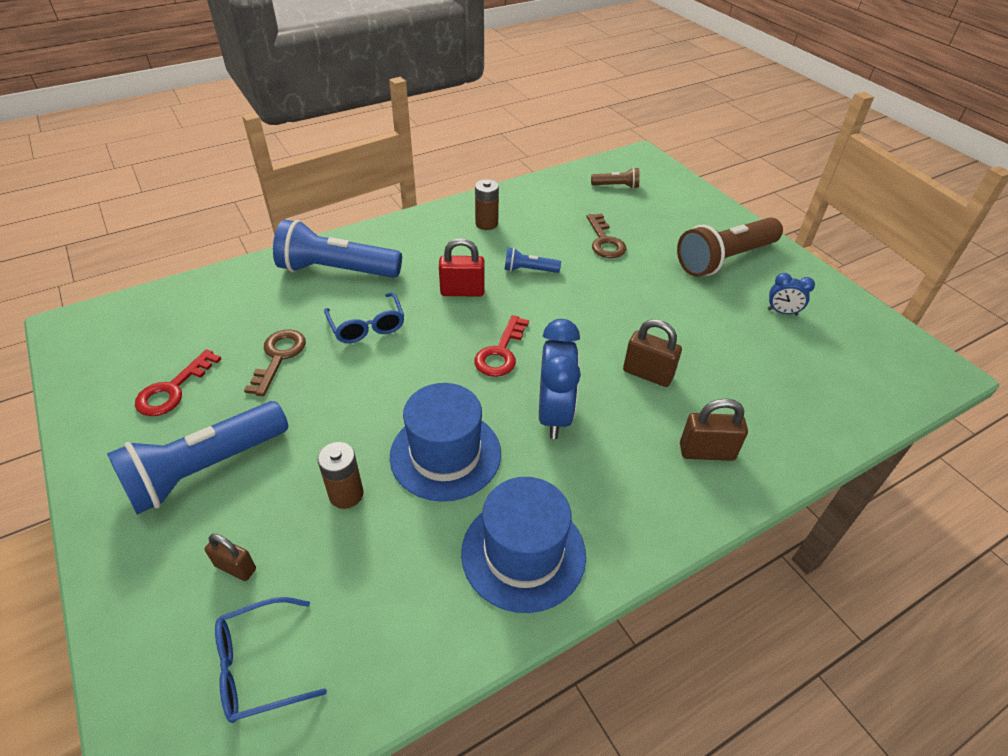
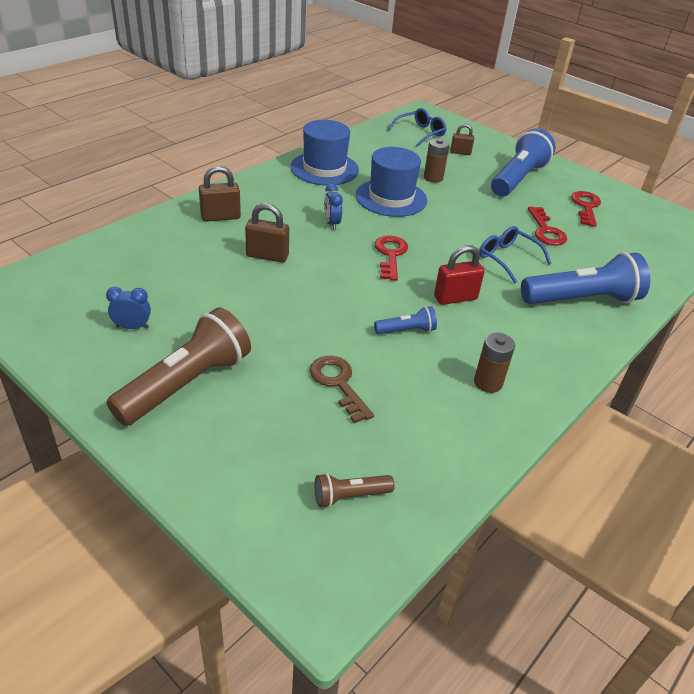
camera: 160 degrees right, 5 degrees down
brown key [244,330,306,396] -> red key [528,207,567,246]
blue clock [539,319,581,439] -> blue clock [324,184,343,230], size x0.52

